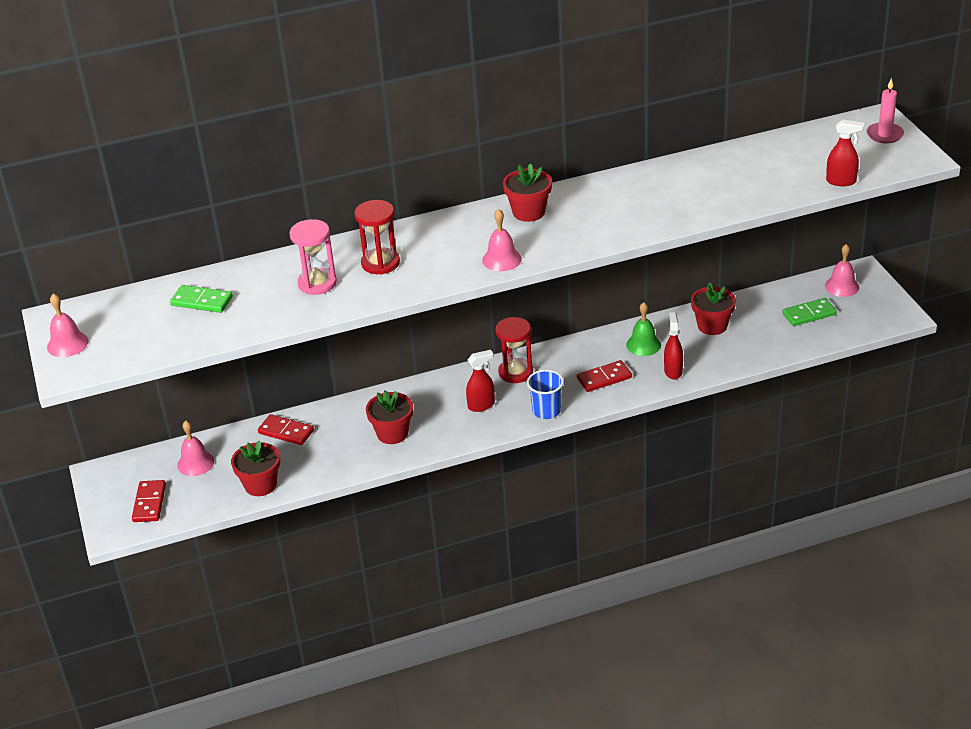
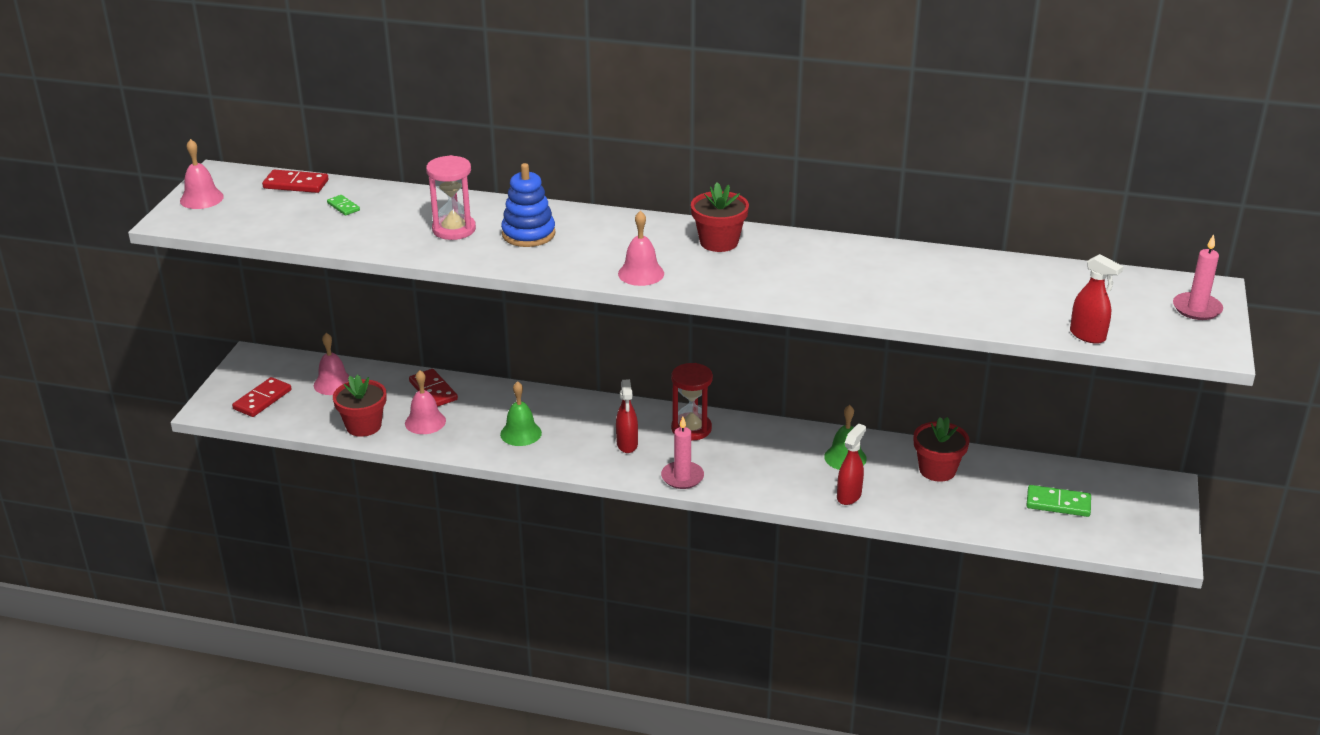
camera: 30 degrees right, 5 degrees down
green domino [170,285,233,313] -> green domino [327,195,360,216], size x0.58
red hourglass [355,200,400,274] -> blue stacking toy [501,163,556,247]
red flower pot [366,390,413,444] -> green bell [500,381,542,446]
red spray bottle [466,350,495,412] -> red spray bottle turned 75 degrees clockwise [616,379,638,453]
blue cup [527,370,564,419] -> pink candle [661,417,704,489]
red domino [577,360,632,392] -> red domino moved to [262,170,329,193]
pink bell [825,244,859,297] -> pink bell moved to [405,370,446,434]

